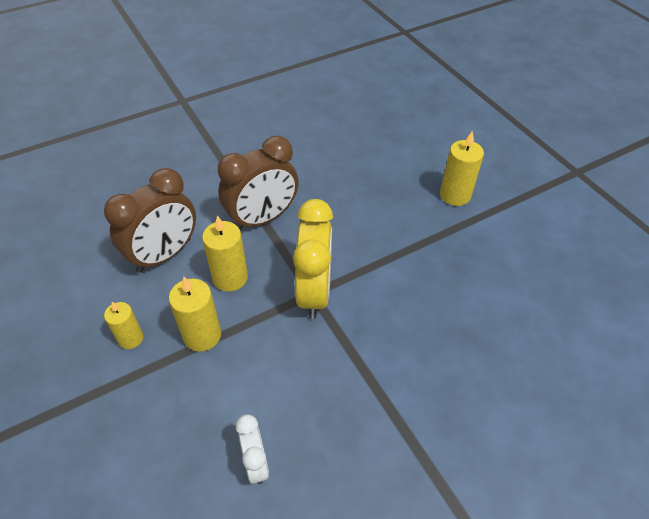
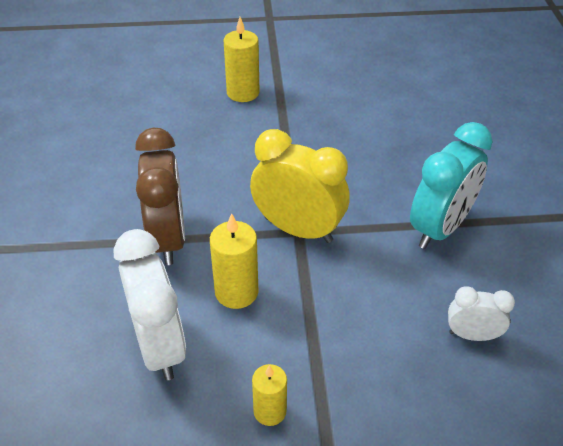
camera: 65 degrees left, 5 degrees down
brown clock [104,168,196,273] -> white clock [113,229,186,381]
yellow candle [169,277,221,352] -> none
none -> turquoise clock [410,122,493,249]

